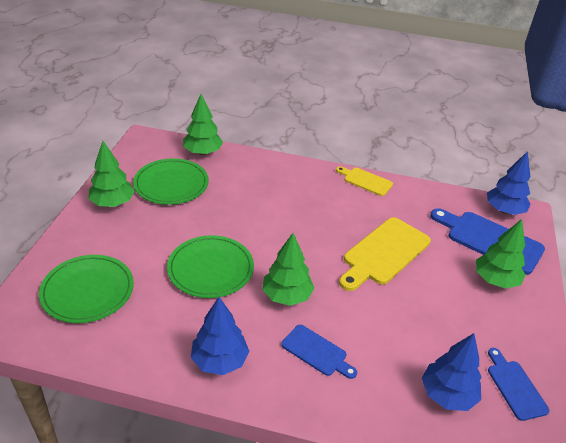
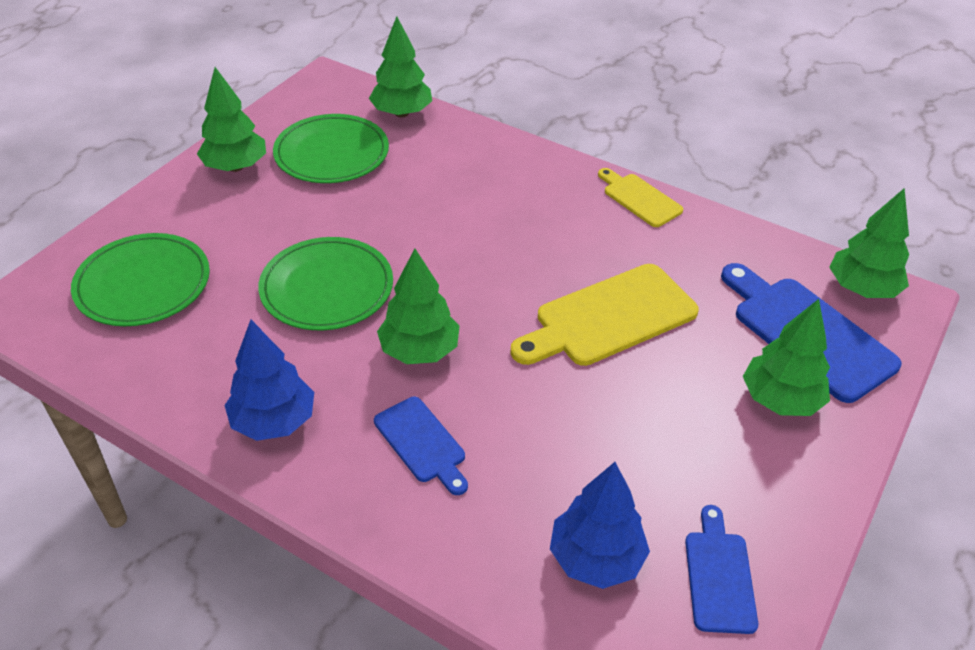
camera: 20 degrees right, 5 degrees up
blue tree [487,151,531,215] -> green tree [829,188,909,298]

